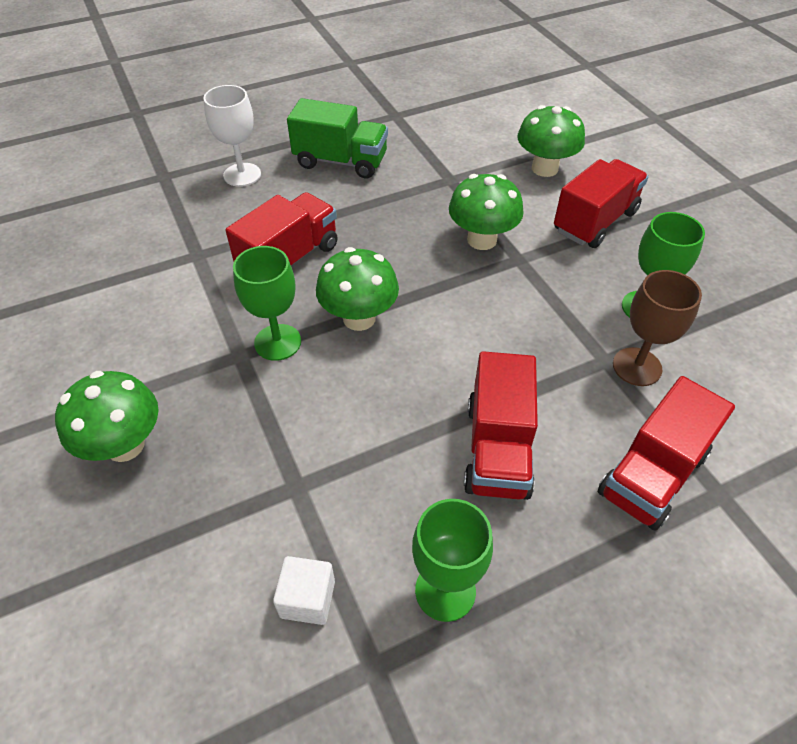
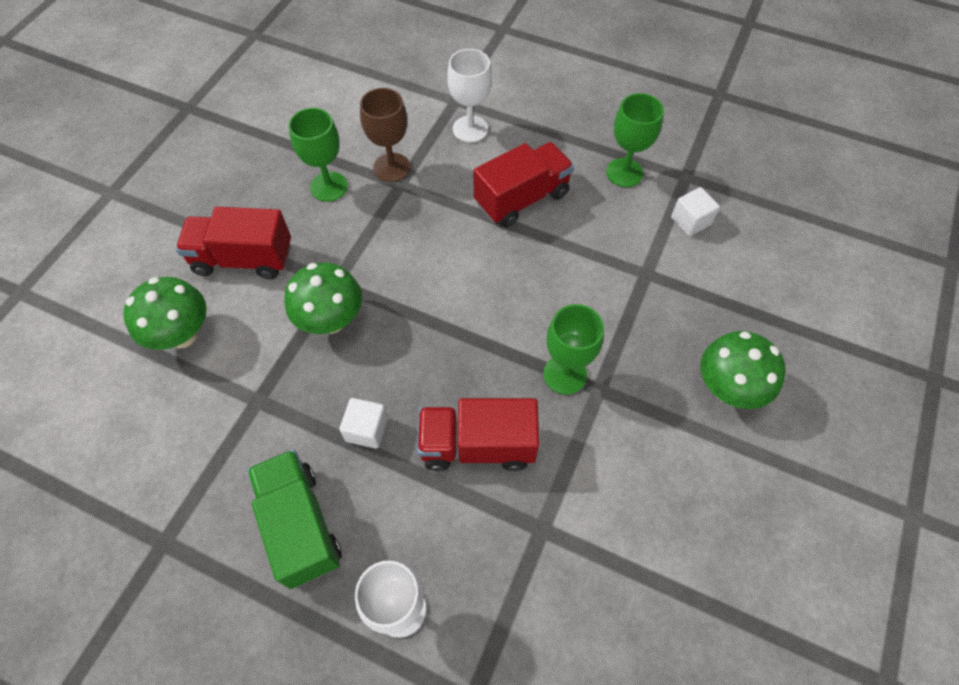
camera: 130 degrees left, 10 degrees up
green mushroom [316,247,399,331] -> none
red truck [598,376,735,531] -> white goblet [447,49,492,143]
none -> white cube [339,398,388,449]

